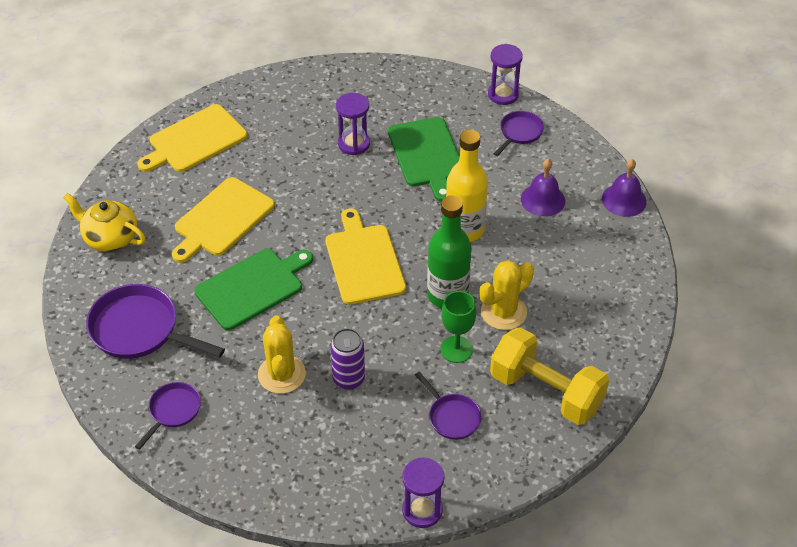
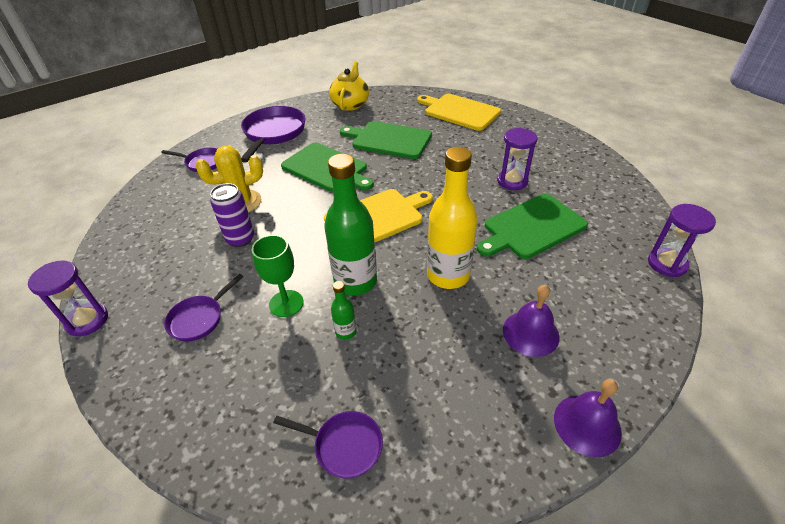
camera: 75 degrees right, 5 degrees down
yellow cutting board [172,177,275,263] -> green cutting board [339,121,432,159]
yellow cactus [480,260,534,330] -> green bottle [331,281,357,340]
yellow dumbbell [490,327,609,425] -> none
purple pan [493,111,544,156] -> purple pan moved to [273,411,383,479]

